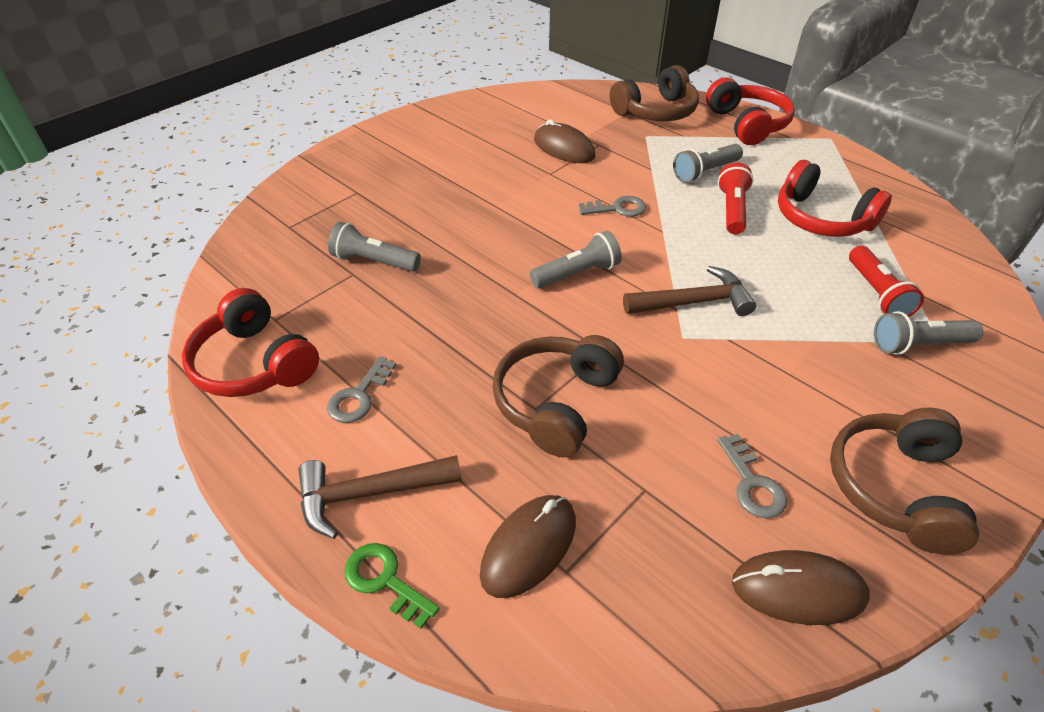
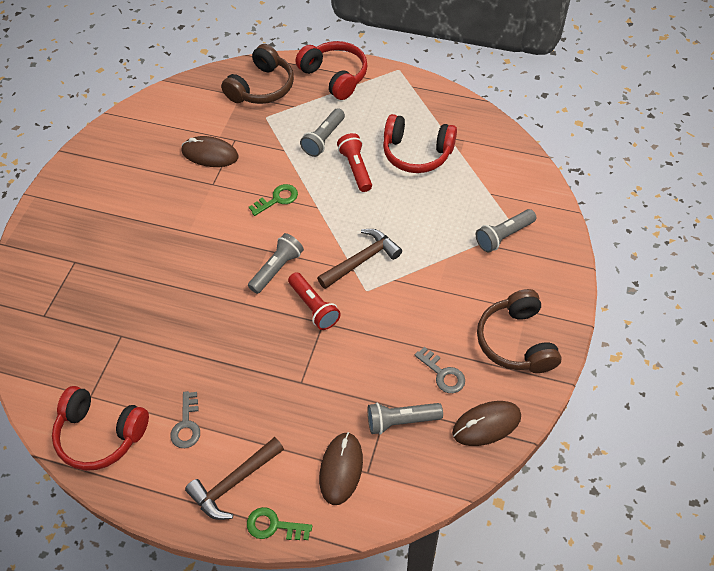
camera: 25 degrees left, 10 degrees up
grey flashlight [328,222,421,272] -> grey flashlight moved to [368,403,443,435]
brown headphones [492,335,624,457] -> none
grey key [579,196,646,217] -> green key [249,184,298,216]
red flashlight [849,246,924,317] -> red flashlight moved to [288,272,341,330]

